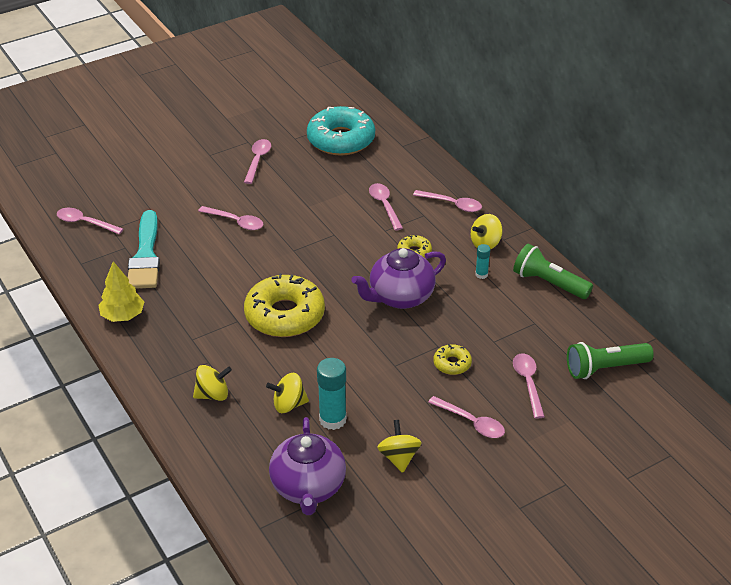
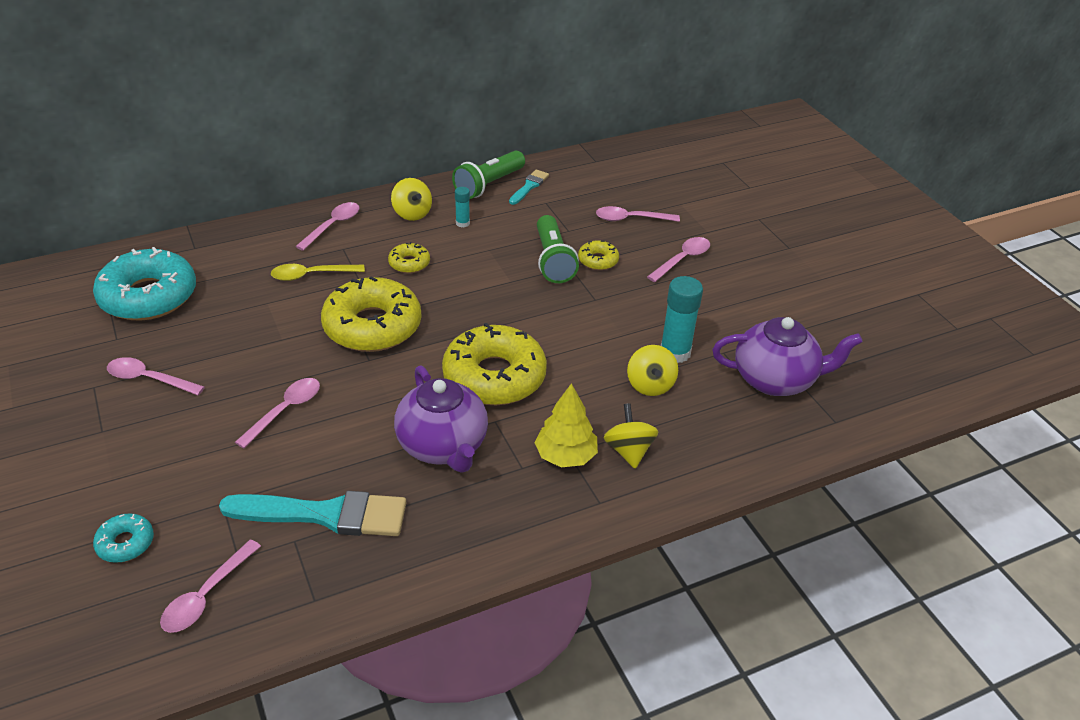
camera: 85 degrees left, 0 degrees up
yellow tree [98,261,144,322] -> yellow tree moved to [534,383,598,467]
purple teapot [351,248,446,309] -> purple teapot moved to [394,366,488,473]
pink spoon [369,183,403,231] -> yellow spoon [271,264,365,281]
yellow spinning top [377,420,422,473] -> none
green flashlight [567,342,654,379] -> green flashlight moved to [537,215,579,283]
none -> turquoise donut [93,513,154,563]
none -> yellow donut [321,276,421,352]
none -> turquoise brush [509,170,549,205]

